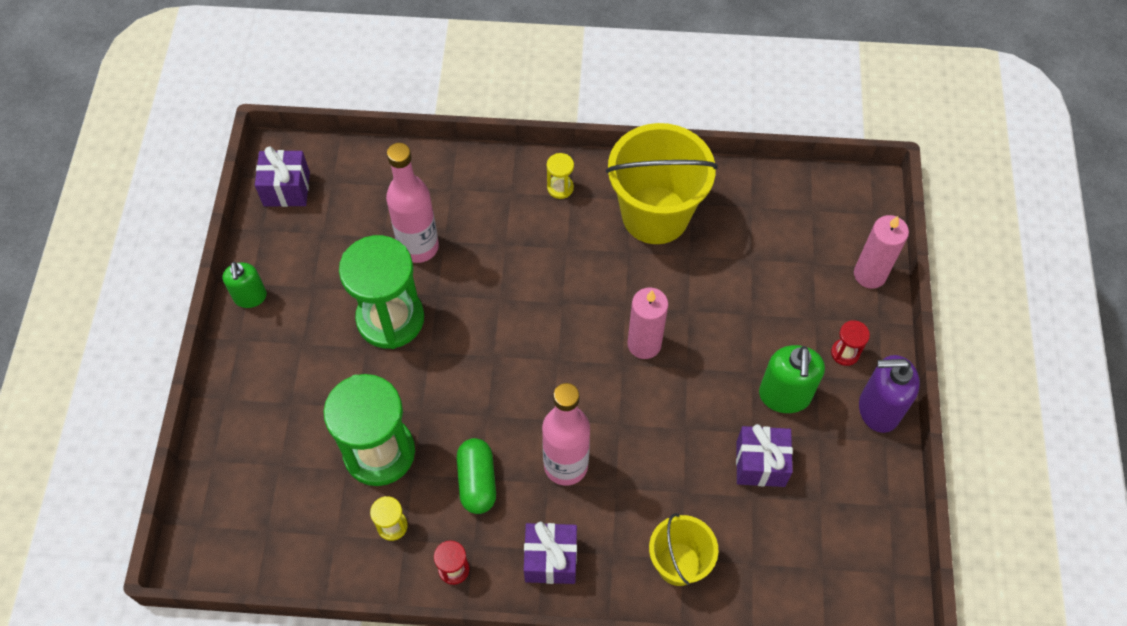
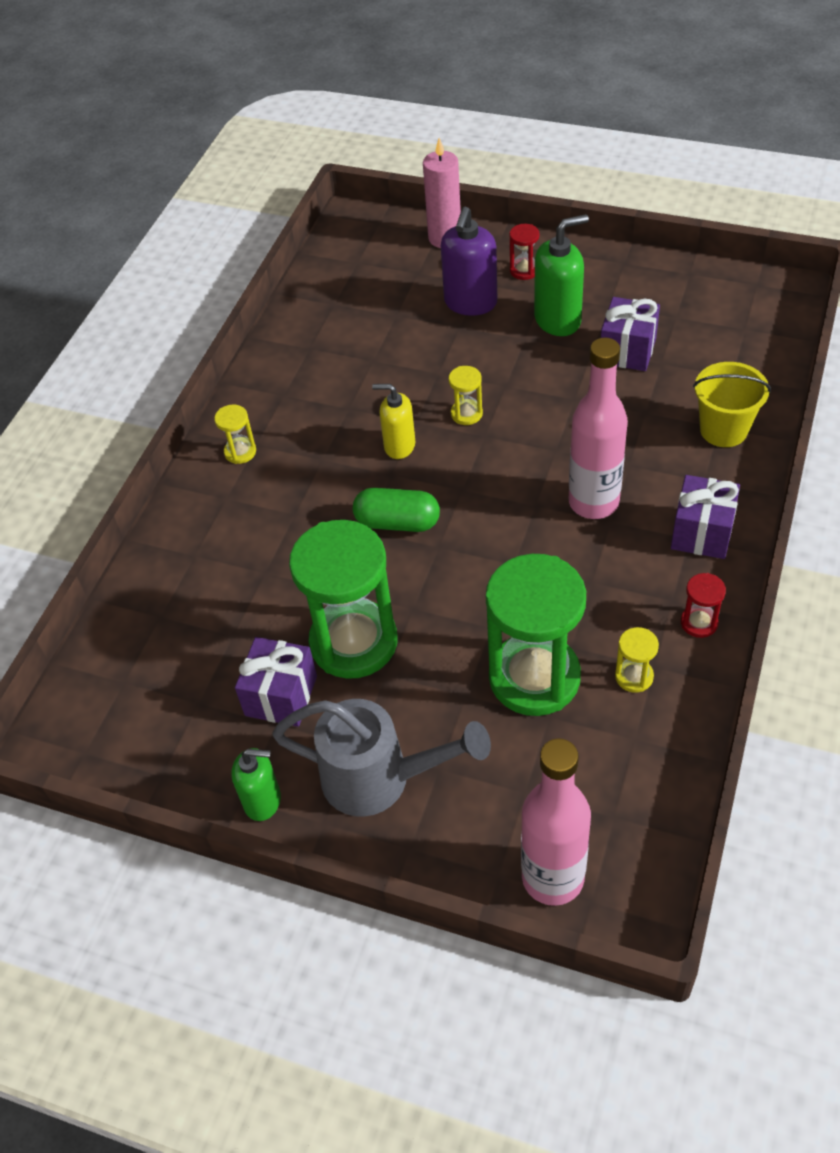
camera: 70 degrees left, 10 degrees down
purple gift [255,147,310,207] -> purple gift moved to [235,637,317,727]
pink bottle [386,143,439,263] -> pink bottle moved to [521,738,591,906]
green capsule [457,438,496,514] -> green capsule moved to [353,488,440,532]
yellow bucket [606,123,718,244] -> none
pink candle [627,287,668,359] -> yellow hourglass [448,366,483,425]
green soap dispenser [759,345,825,413] -> green soap dispenser turned 45 degrees counterclockwise [534,214,589,336]
purple soap dispenser [859,355,920,433] -> purple soap dispenser moved to [441,206,497,316]
none -> grey watering can [272,699,491,817]
none -> yellow soap dispenser [372,384,415,459]

